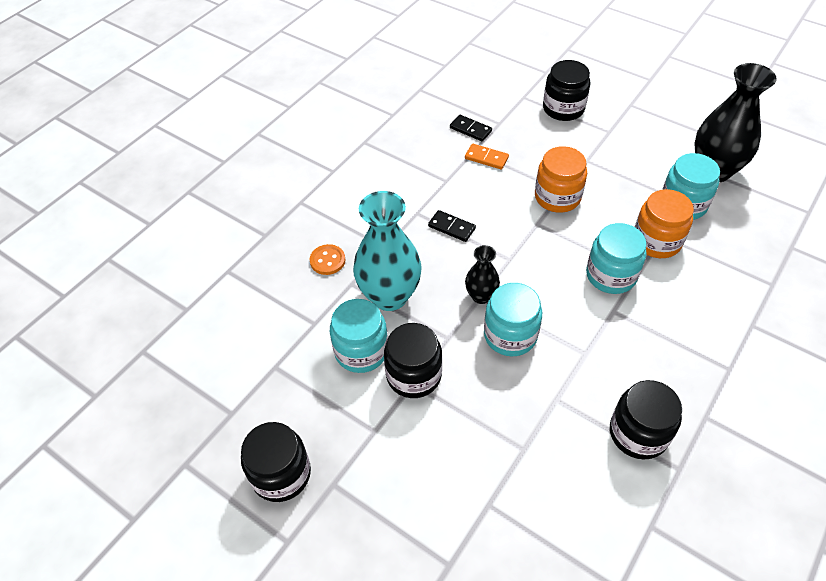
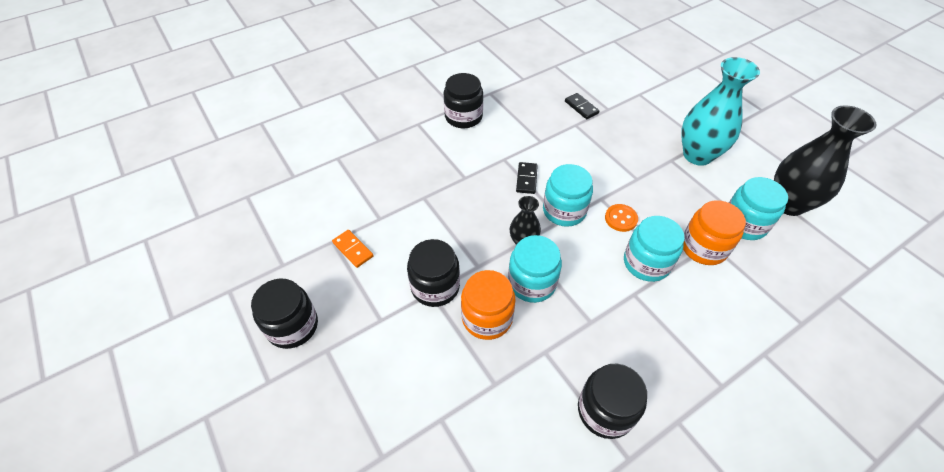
camera: 20 degrees right, 0 degrees up
orange button [310,244,345,275] -> orange button moved to [605,204,638,232]
turquoise jar [330,299,388,373] -> turquoise jar moved to [543,164,593,227]
turquoise vase [353,191,422,311] -> turquoise vase moved to [681,57,760,166]
black domino [428,210,476,242] -> black domino turned 45 degrees clockwise [516,162,538,194]
orange domino [465,144,509,170] -> orange domino moved to [332,230,374,268]
orange jar [535,146,587,213] -> orange jar moved to [461,270,516,340]
black jar [543,60,591,121] -> black jar moved to [444,73,483,128]

